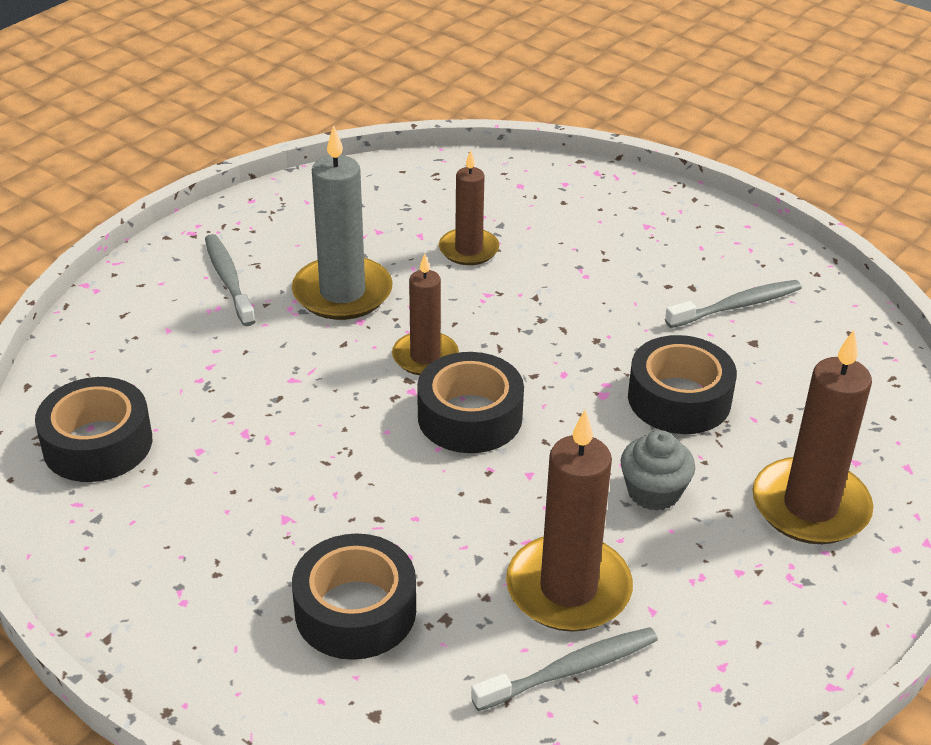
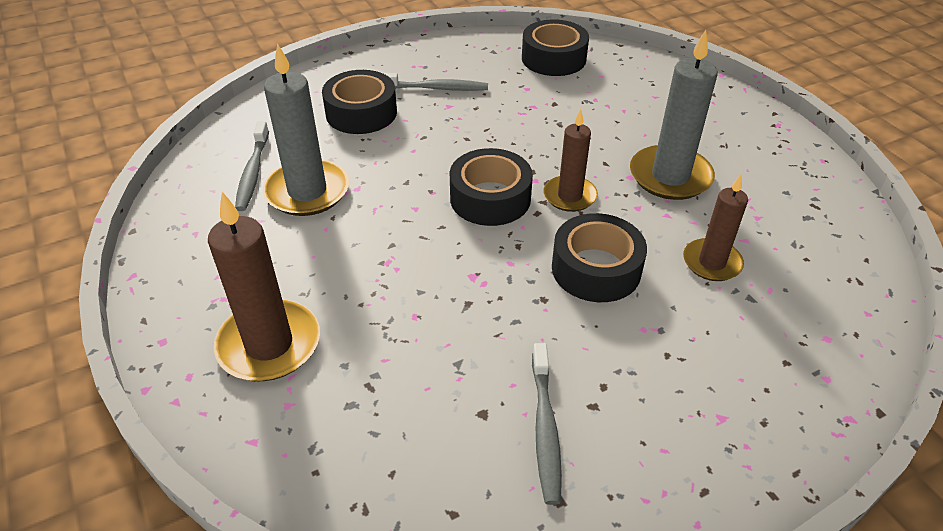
camera: 115 degrees right, 5 degrees up
grey toothbrush [205,234,256,326] -> grey toothbrush moved to [383,73,488,91]
brown candle [506,410,633,632] -> grey candle [263,43,349,216]
grey cupcake [621,430,695,511] -> none
black tape [628,335,737,434] -> black tape moved to [552,213,647,302]

